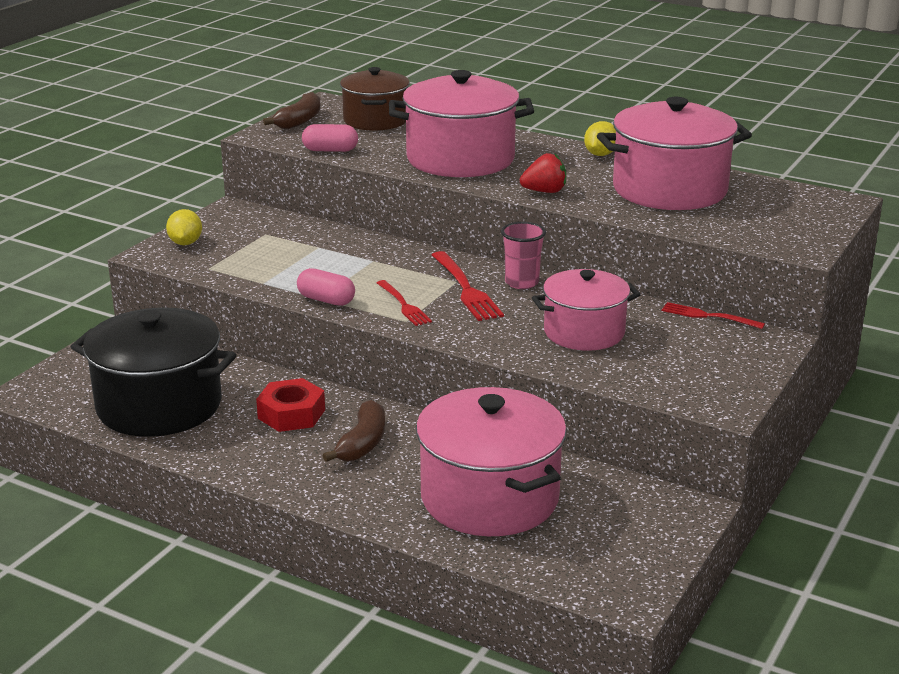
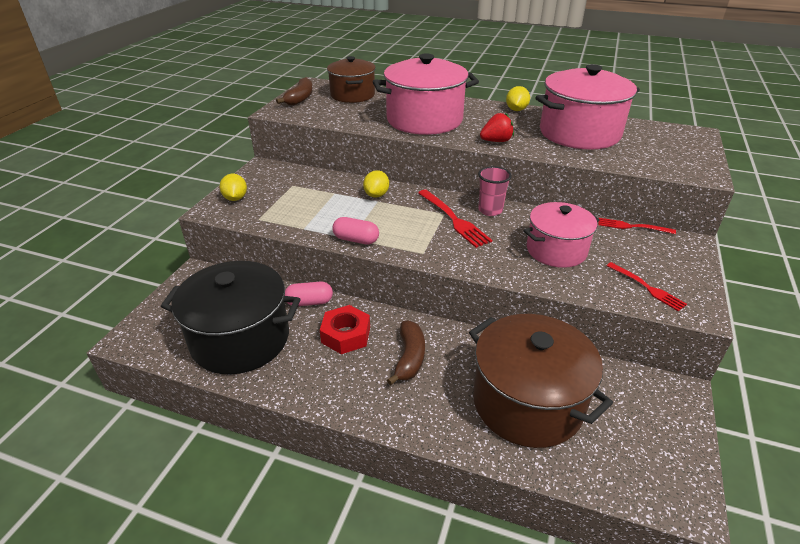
camera: 10 degrees left, 10 degrees up
pink capsule [302,124,358,152] -> pink capsule moved to [284,282,333,306]
red fork [377,280,432,326] -> red fork moved to [607,262,687,311]
pink pot [416,387,567,536] -> brown pot [469,314,613,448]
none -> yellow lemon [363,170,389,198]

